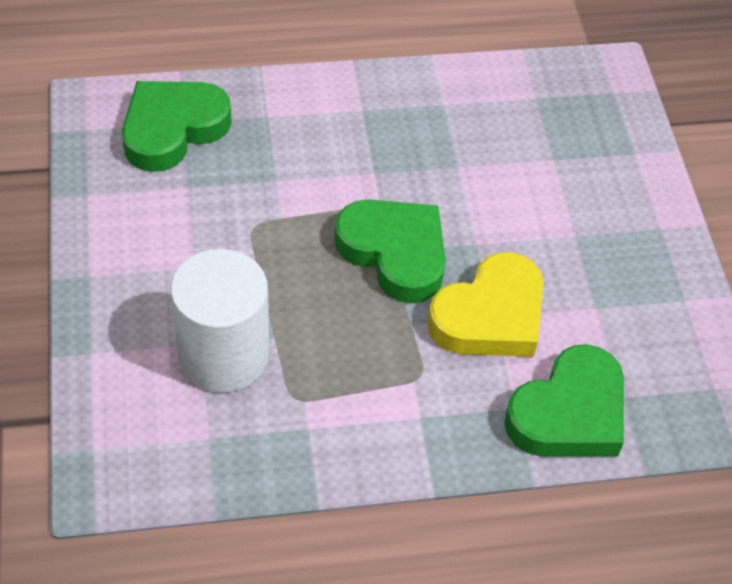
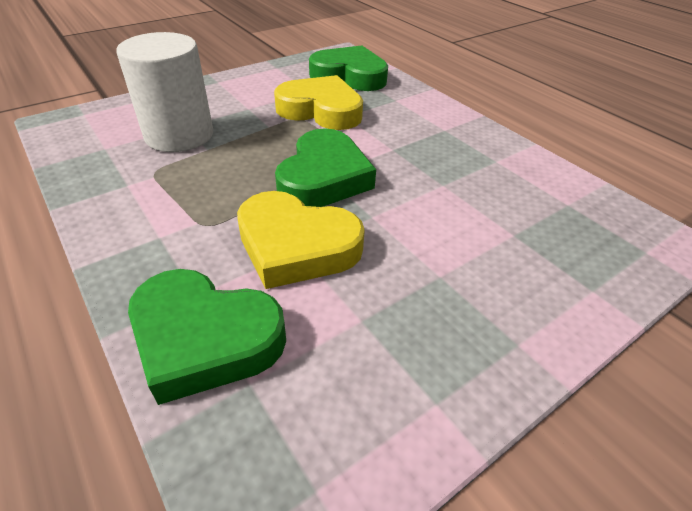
camera: 65 degrees right, 10 degrees down
none -> yellow heart [274,75,363,130]

